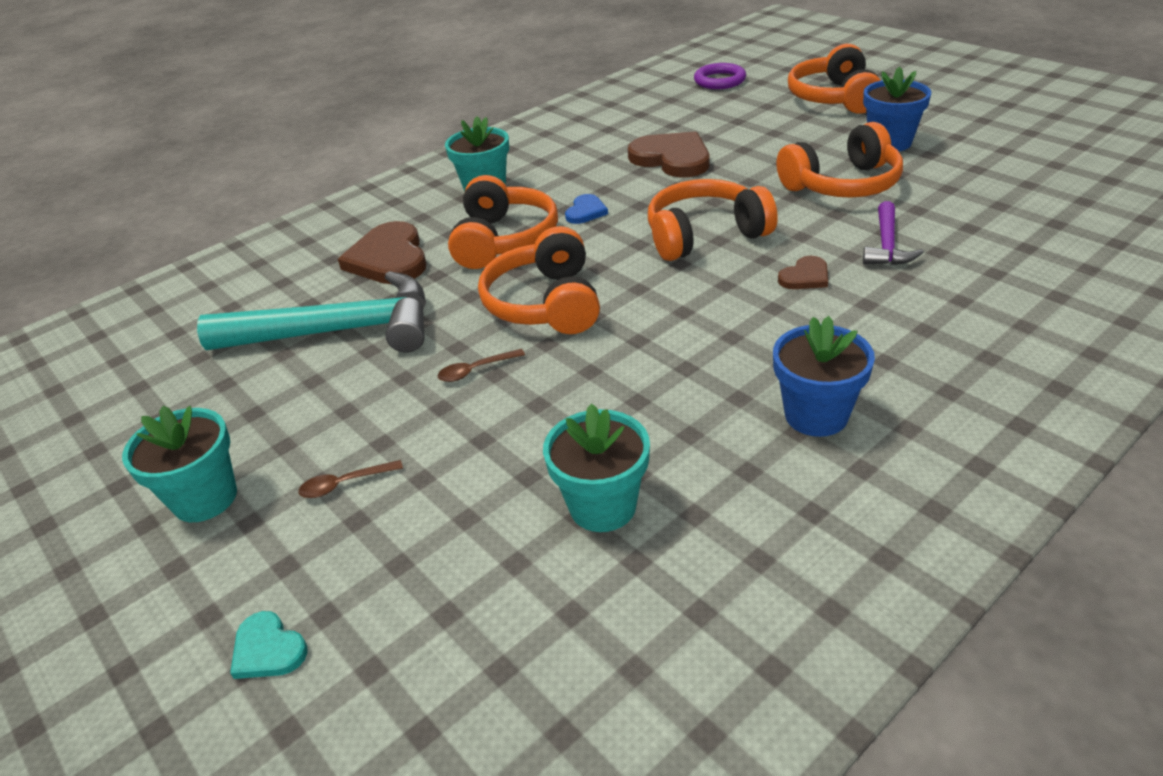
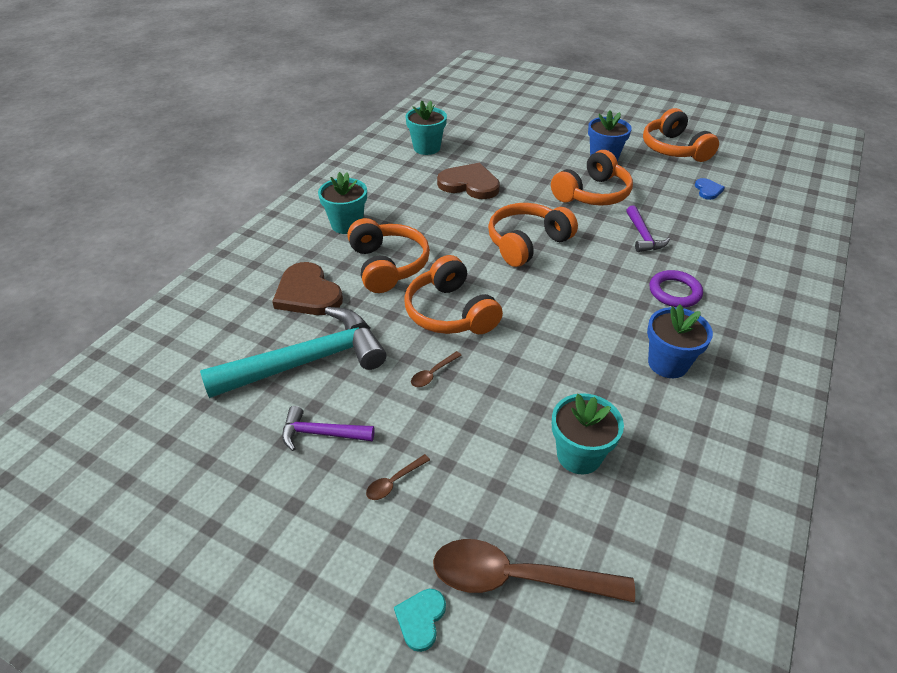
camera: 25 degrees left, 5 degrees up
turquoise flower pot [122,406,237,522] -> turquoise flower pot moved to [405,100,447,155]
turquoise heart [230,611,308,679] -> turquoise heart turned 90 degrees clockwise [394,589,446,652]
blue heart [565,194,608,224] -> blue heart moved to [695,178,725,200]
purple ring [694,63,746,89] -> purple ring moved to [649,270,703,307]
brown heart [778,256,828,289] -> none
orange headphones [788,44,881,114] -> orange headphones moved to [643,108,719,162]
none -> purple hammer [282,406,375,451]
none -> brown spoon [433,539,635,603]

